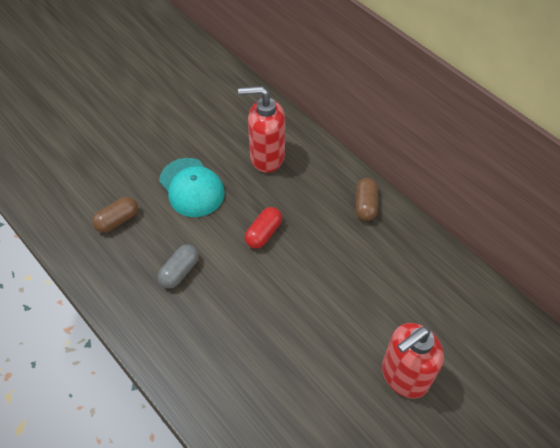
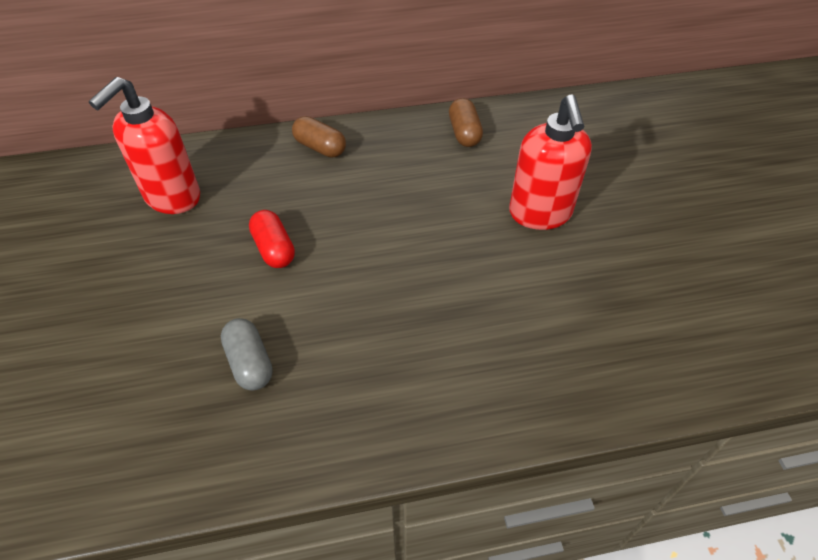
camera: 60 degrees left, 5 degrees down
brown capsule [92,197,138,233] -> brown capsule moved to [449,98,483,147]
turquoise cap [159,158,225,217] -> none

